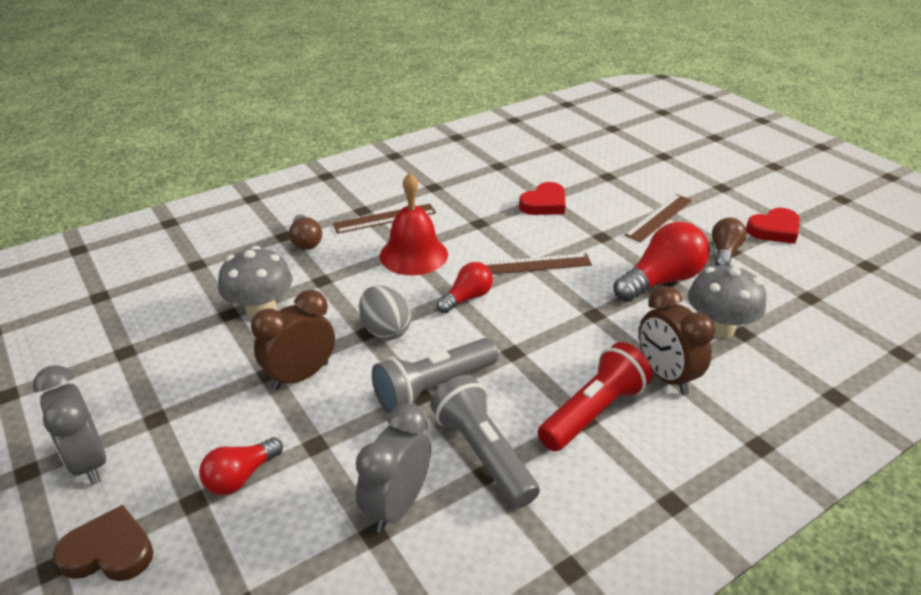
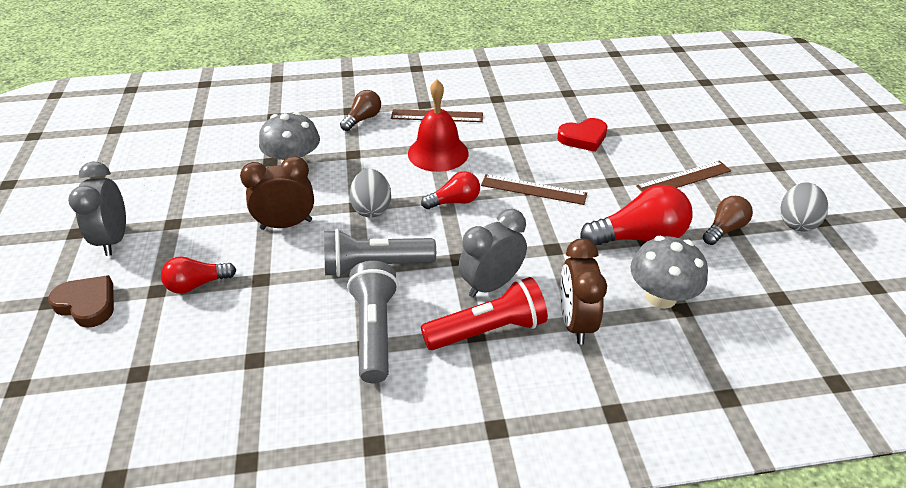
camera: 25 degrees right, 5 degrees up
brown light bulb [289,214,322,250] -> brown light bulb turned 150 degrees counterclockwise [340,90,381,131]
grey clock [356,404,431,533] -> grey clock moved to [459,209,527,298]
red heart [746,208,800,244] -> grey egg [780,182,828,231]

